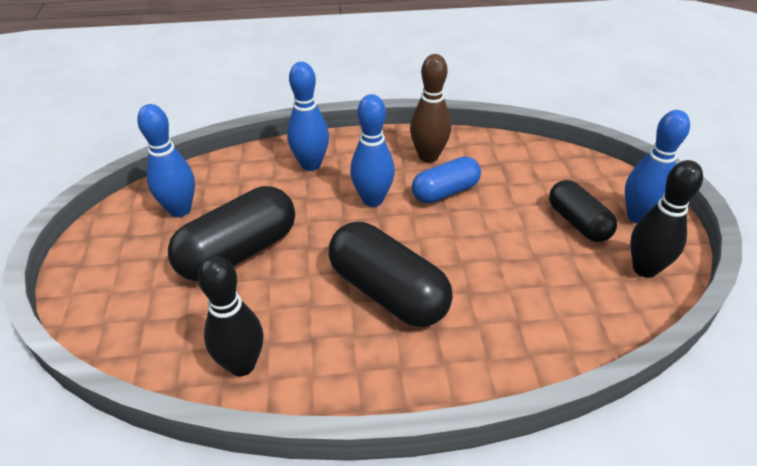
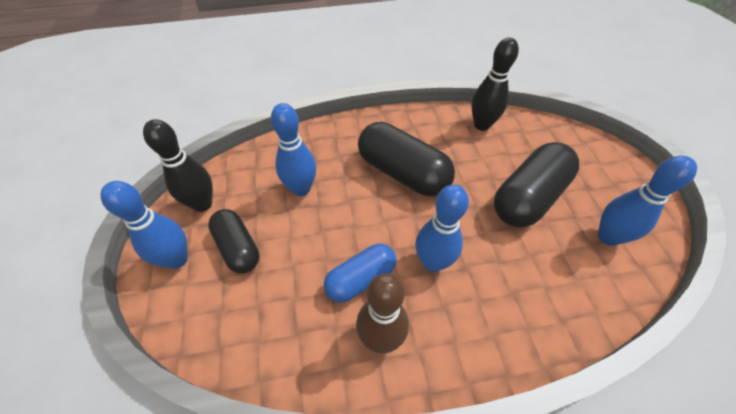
camera: 175 degrees right, 10 degrees up
blue bowling pin [287,62,329,171] -> blue bowling pin moved to [271,103,316,196]

